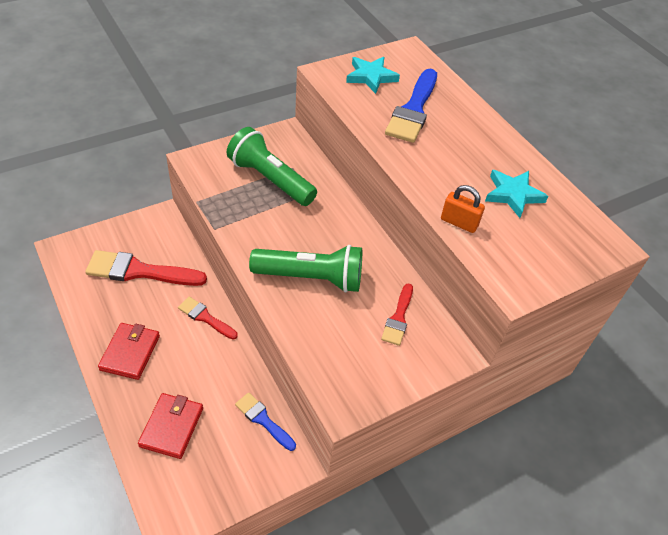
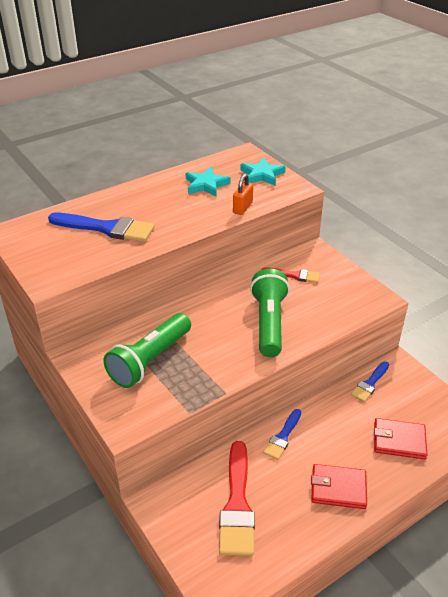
camera: 90 degrees left, 10 degrees down
red brush [178,297,238,339] -> blue brush [263,409,301,460]
turquoise star [346,57,400,94] -> turquoise star moved to [240,158,286,186]

